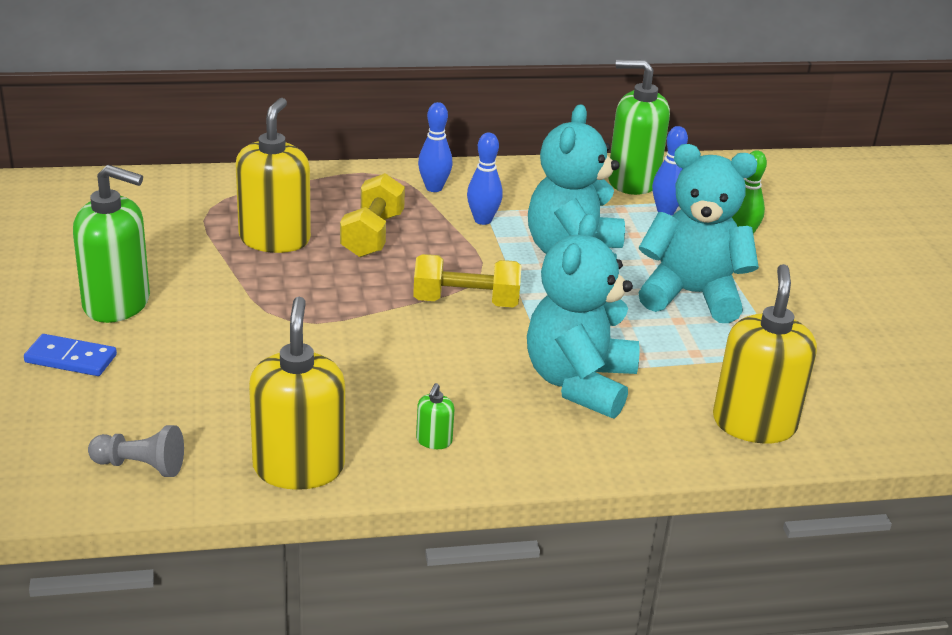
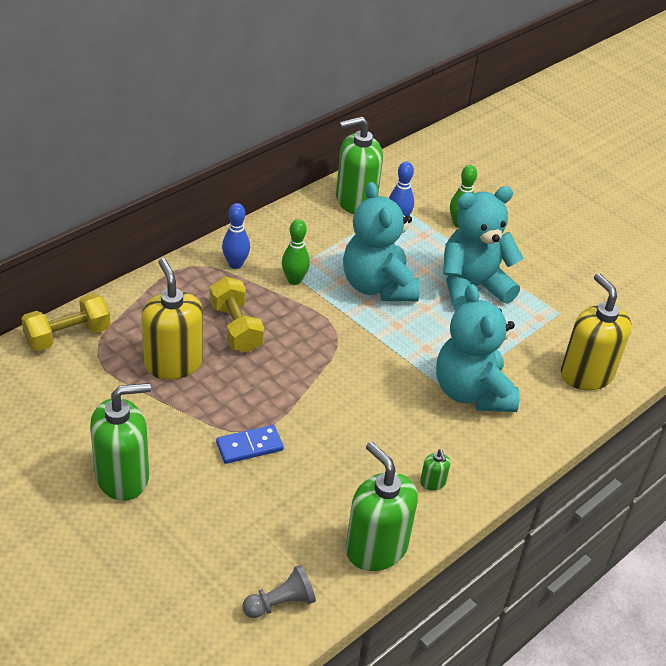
camera: 35 degrees left, 10 degrees up
blue domino [24,334,117,376] -> blue domino moved to [216,425,284,464]
yellow soap dispenser [249,297,345,490] -> green soap dispenser [346,442,418,571]
yellow dumbbell [413,254,521,307] -> yellow dumbbell moved to [21,293,111,351]
blue bowling pin [467,133,503,225] -> green bowling pin [282,219,310,285]

